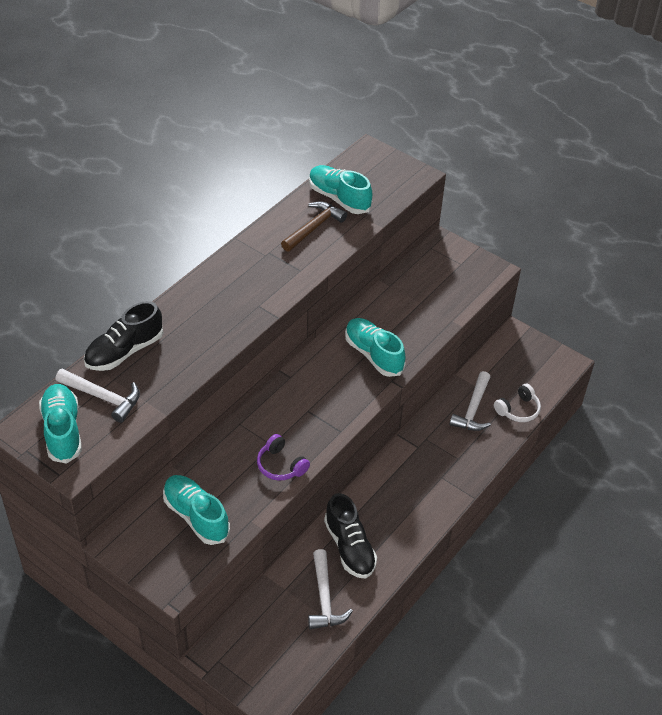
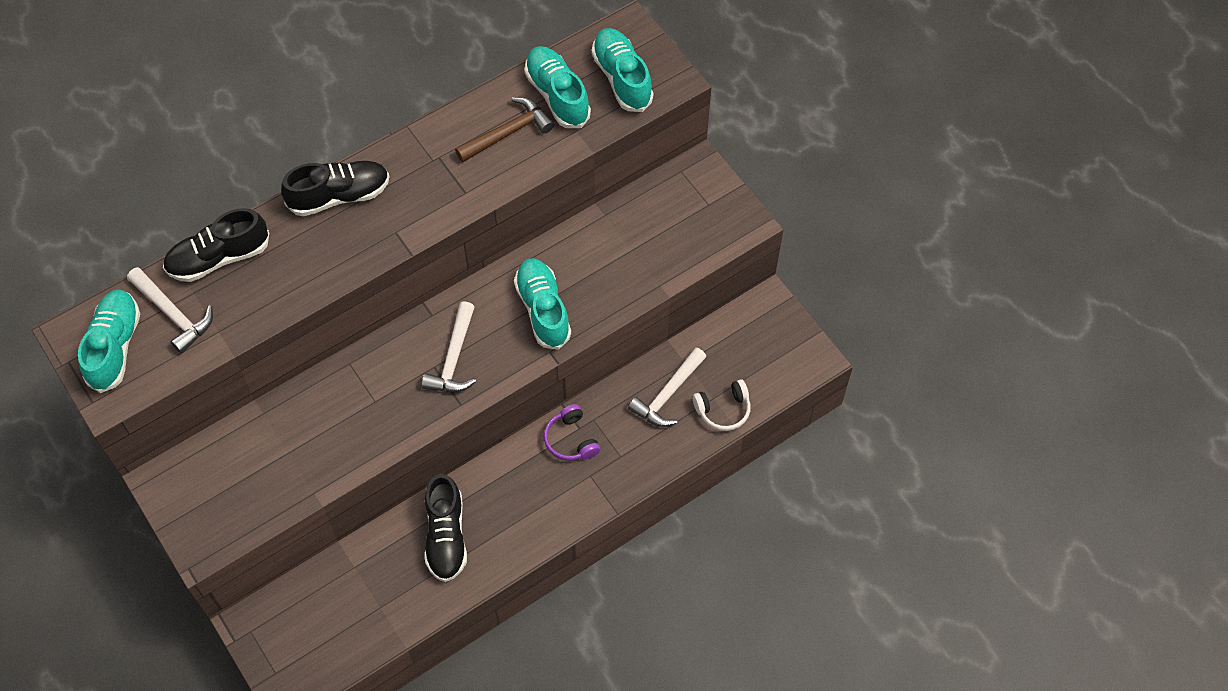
camera: 20 degrees right, 15 degrees up
turquoise shoe [163,475,230,545] -> turquoise shoe moved to [591,28,653,112]
purple headphones [257,434,310,481] -> purple headphones moved to [544,404,600,461]
white hammer [308,549,353,629] -> white hammer moved to [422,301,476,392]
none -> black shoe [281,161,389,216]

